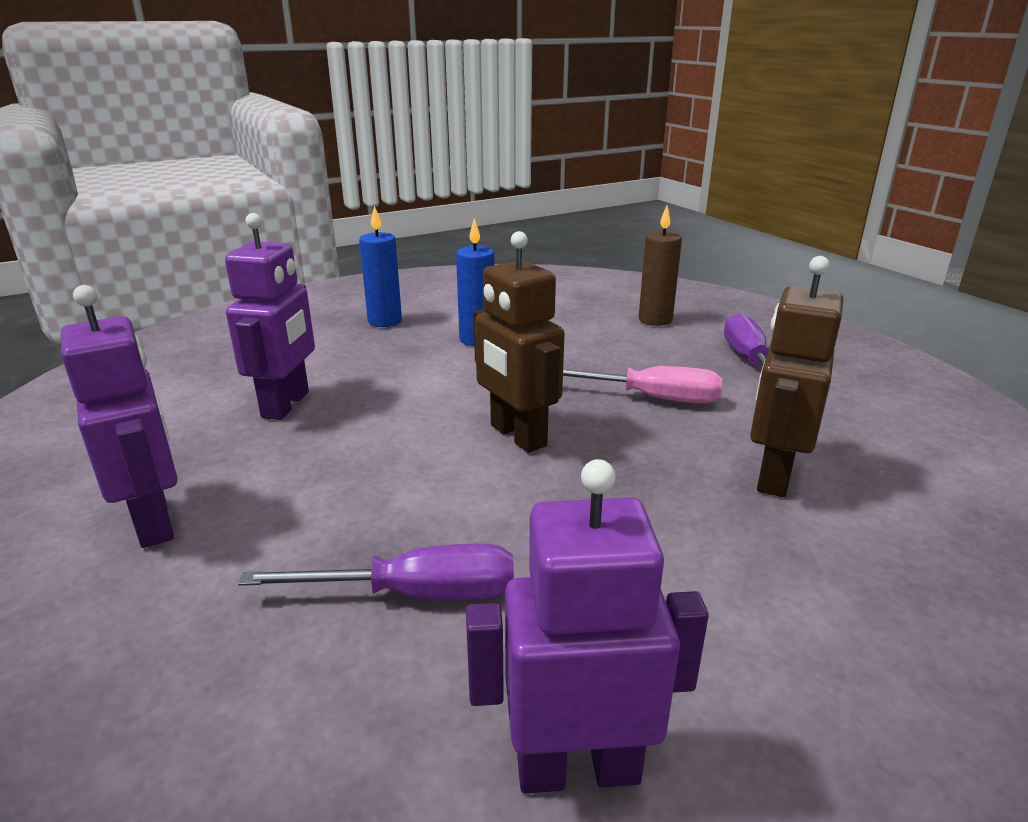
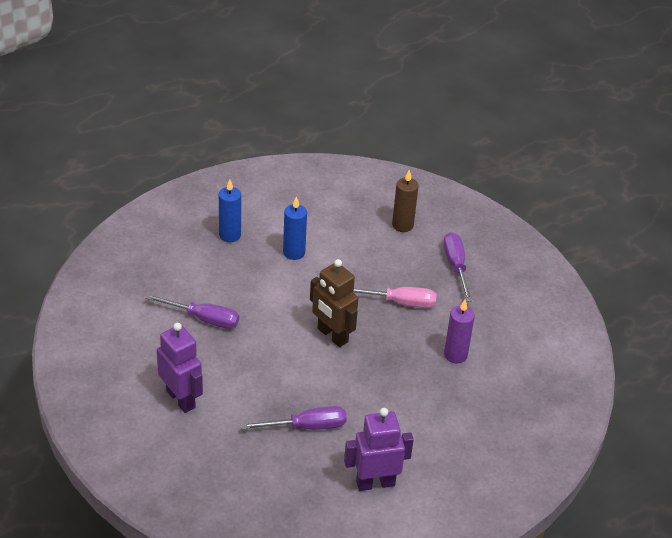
camera: 10 degrees left, 15 degrees up
purple robot [225,213,315,420] -> purple screwdriver [145,294,239,329]
brown robot [750,256,843,497] -> purple candle [444,300,475,363]

